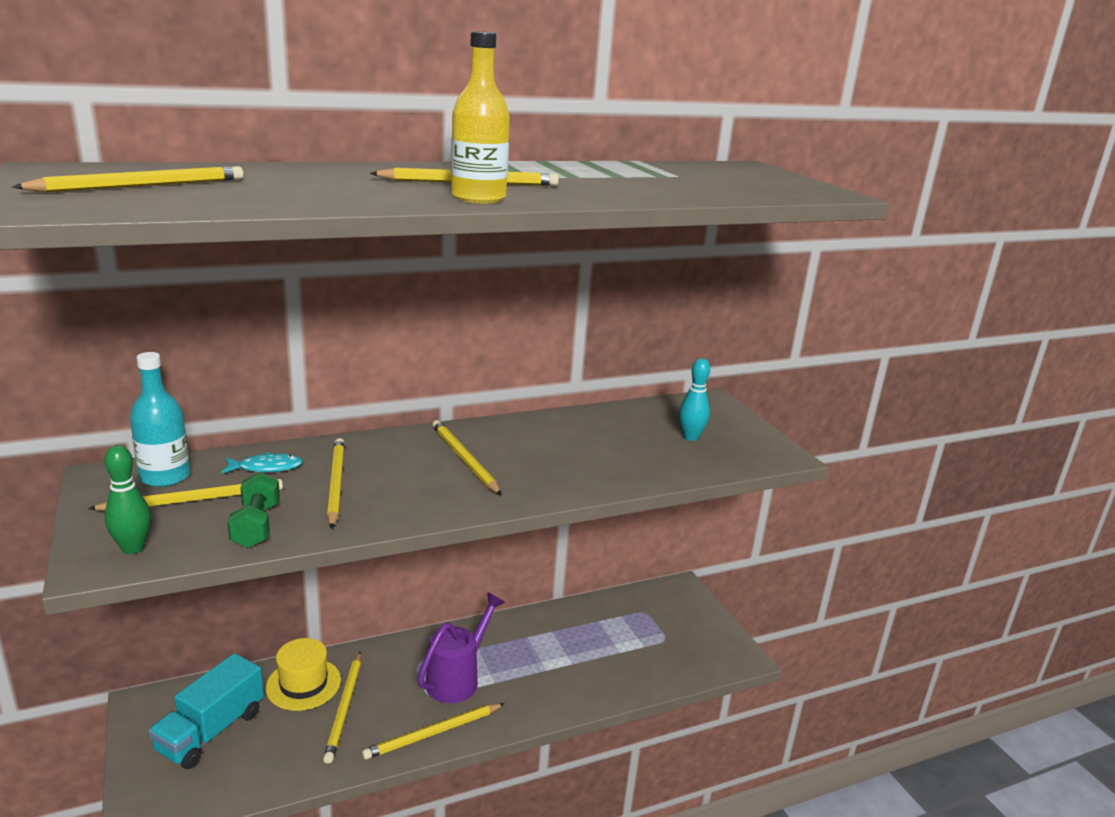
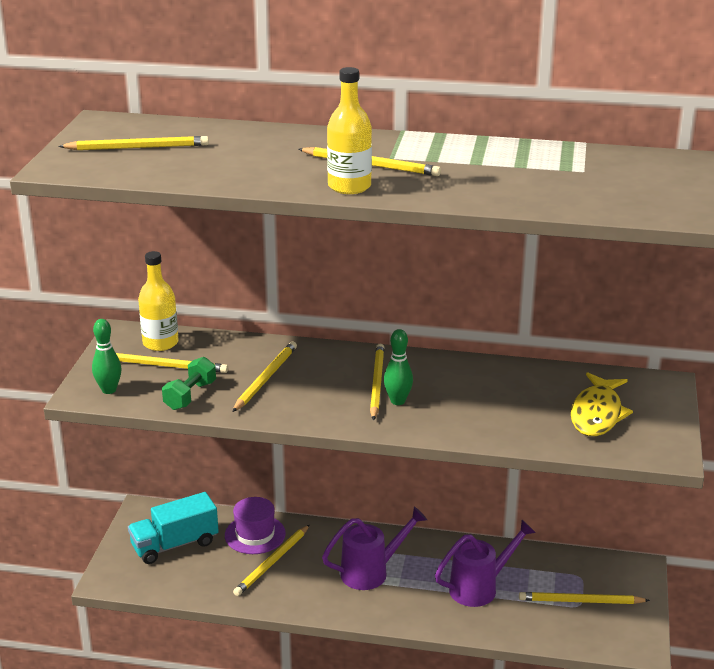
camera: 35 degrees right, 5 degrees up
turquoise bottle [130,352,190,487] -> yellow bottle [138,251,179,351]
turquoise fish [222,452,303,473] -> none
yellow hat [266,638,341,711] -> purple hat [225,497,286,554]
yellow pencil [362,703,505,760] -> yellow pencil moved to [519,592,650,604]
turquoise bowling pin [679,358,710,441] -> yellow fish [571,372,633,436]
none -> green bowling pin [384,329,413,405]
none -> purple watering can [435,520,536,607]

